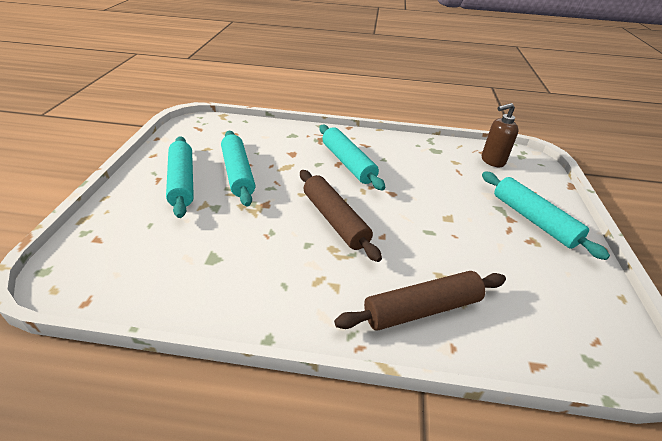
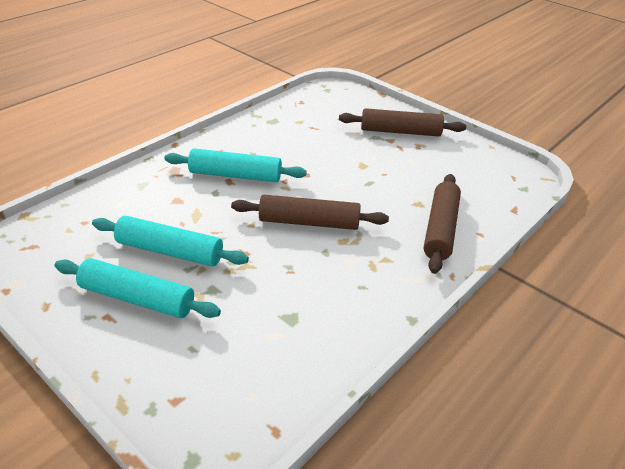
camera: 55 degrees left, 0 degrees up
brown soap dispenser [482,103,518,167] -> none
turquoise rolling pin [482,171,610,260] -> brown rolling pin [339,108,466,136]

